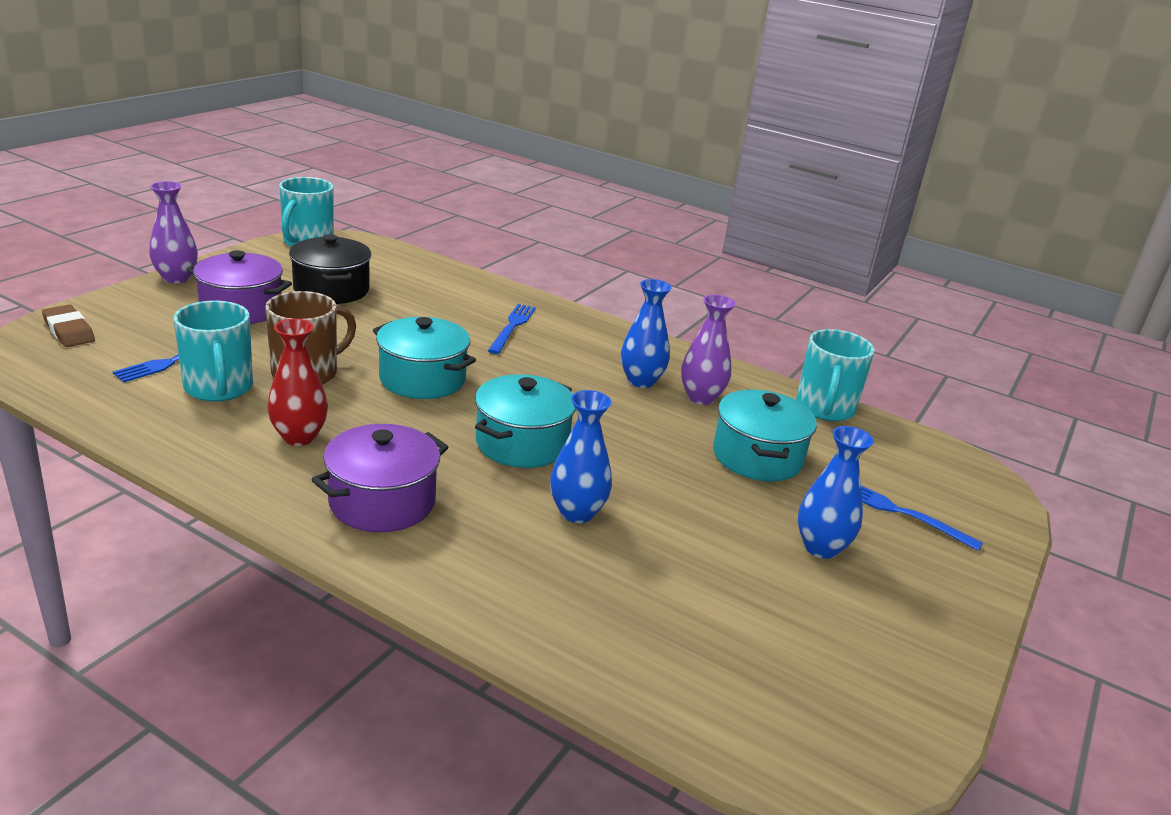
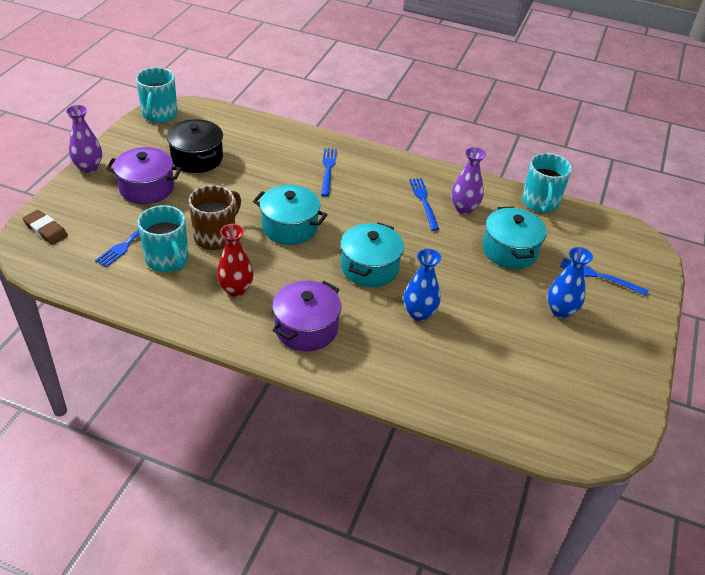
camera: 10 degrees left, 15 degrees up
blue vase [621,279,672,388] -> blue fork [409,178,439,231]

